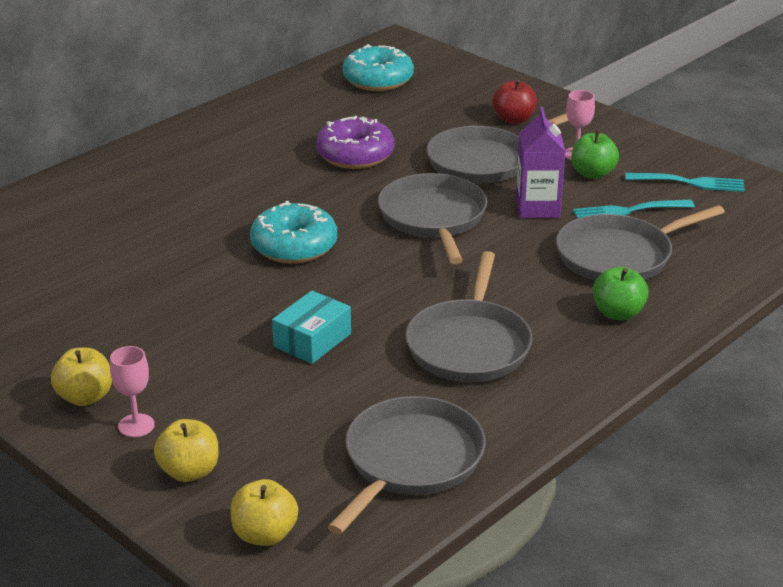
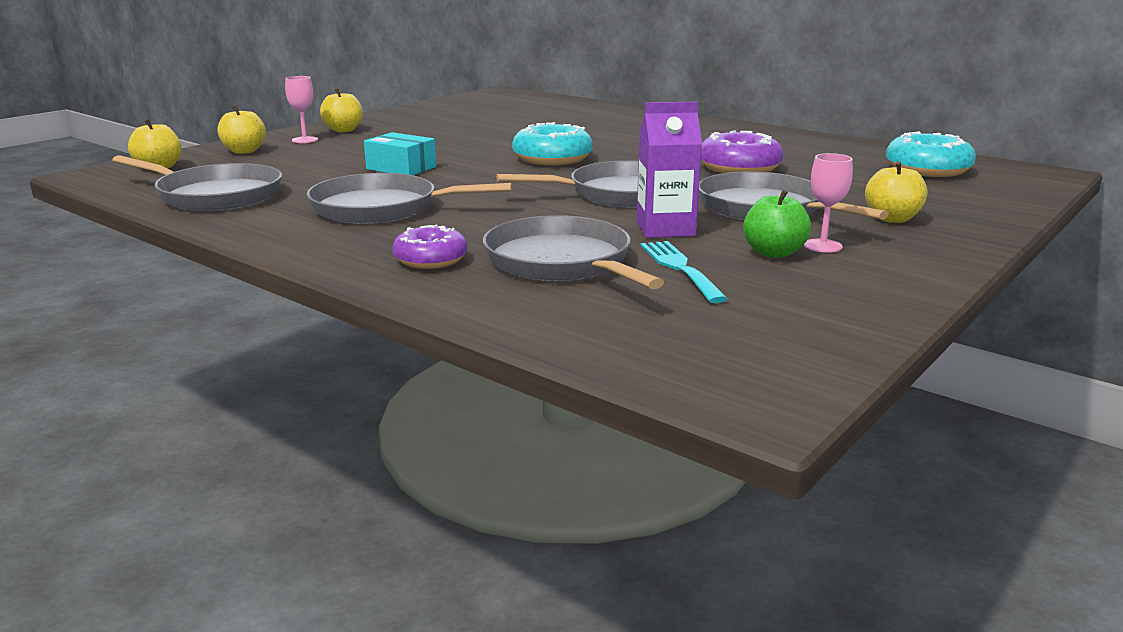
camera: 85 degrees right, 10 degrees down
red apple [493,80,537,124] -> yellow apple [865,162,927,223]
green apple [592,267,649,320] -> purple donut [392,225,468,269]
turquoise fork [625,173,745,192] -> none

